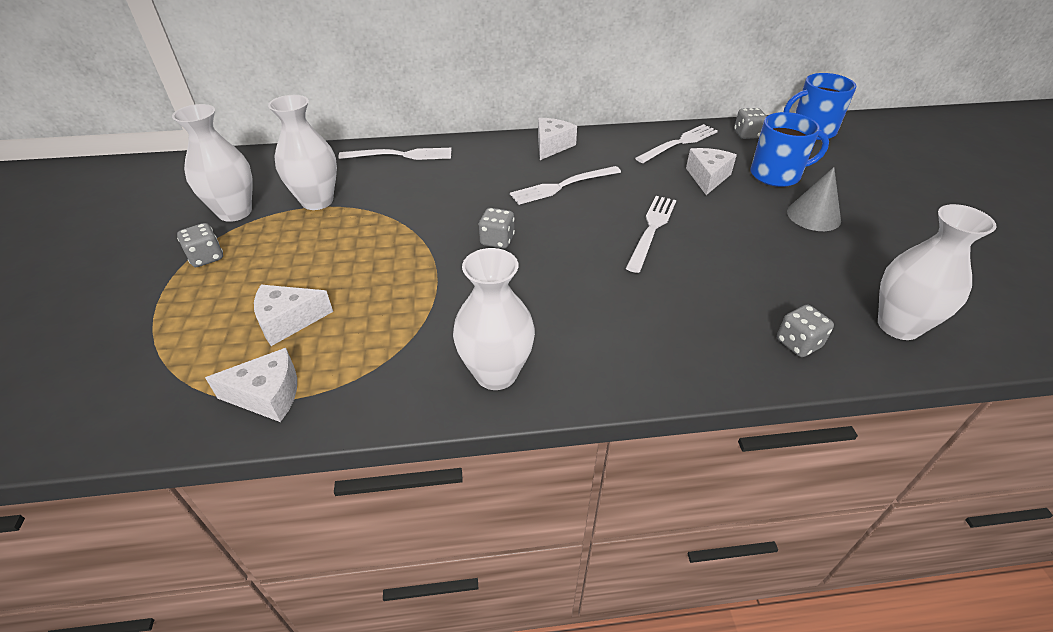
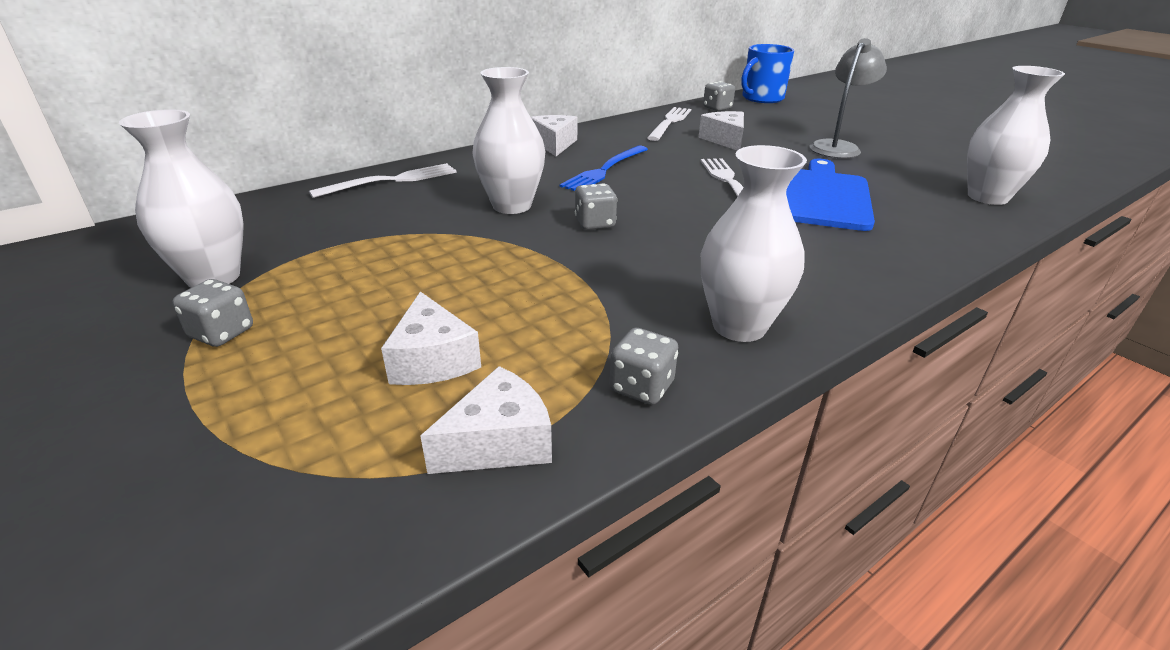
camera: 30 degrees left, 10 degrees down
white cheese [254,285,333,346] -> white cheese turned 60 degrees counterclockwise [381,291,481,385]
white vase [268,95,337,210] -> white vase moved to [472,67,546,214]
white fork [510,166,621,205] -> blue fork [560,145,648,191]
blue mug [751,112,829,187] -> none
grey dice [777,305,834,357] -> grey dice moved to [610,328,678,405]
grey cone [787,167,841,231] -> grey lamp [810,38,887,158]
none -> blue cutting board [786,158,875,231]

